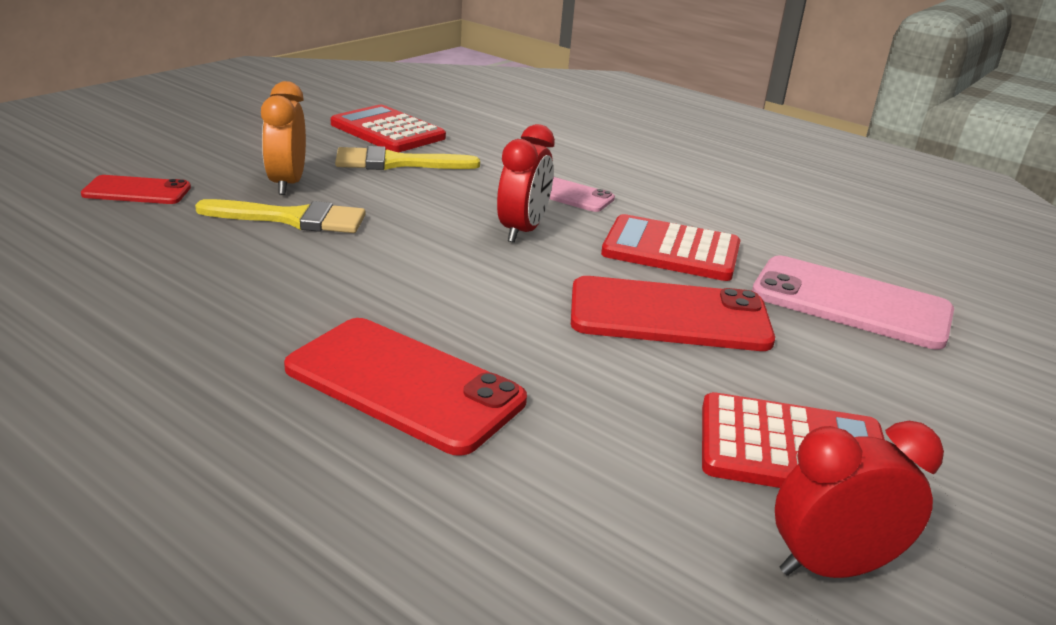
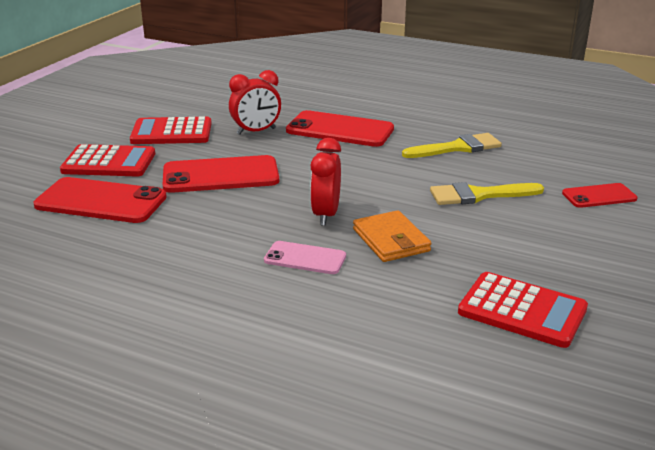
camera: 170 degrees right, 0 degrees up
orange clock [261,81,306,195] -> none
yellow brush [335,146,480,170] -> yellow brush moved to [402,133,502,158]
red calculator [601,214,741,281] -> red calculator moved to [60,144,155,176]
pink phone [752,256,954,349] -> red phone [34,177,167,223]
red clock [775,421,944,578] -> red clock moved to [229,70,281,135]
none -> orange wallet [353,210,431,262]

